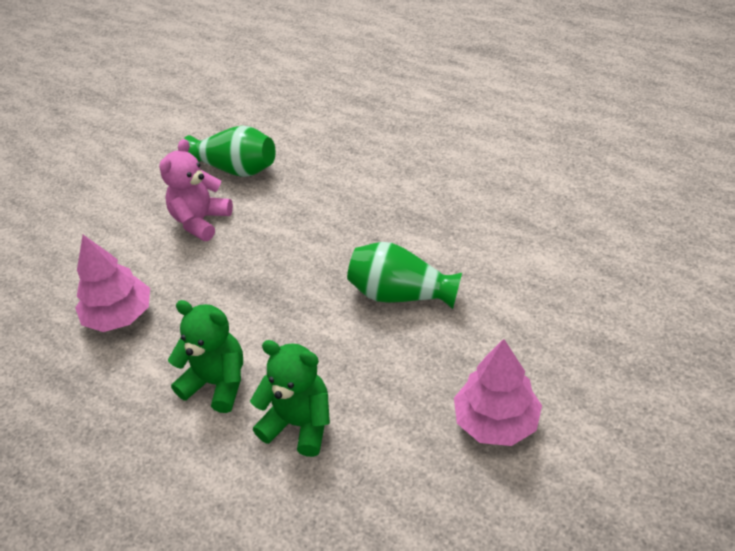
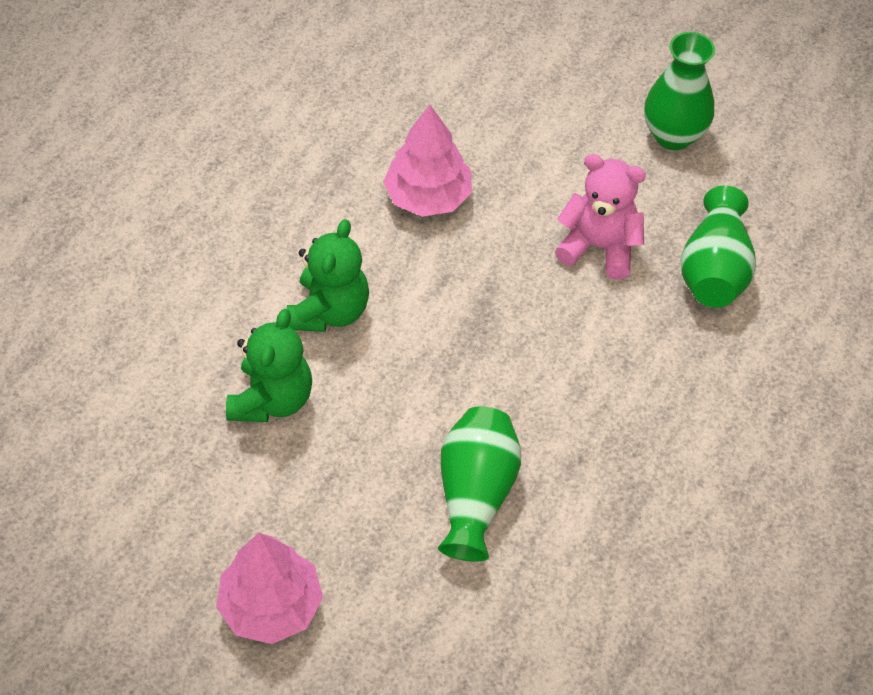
camera: 80 degrees right, 10 degrees up
none -> green vase [644,32,715,150]

